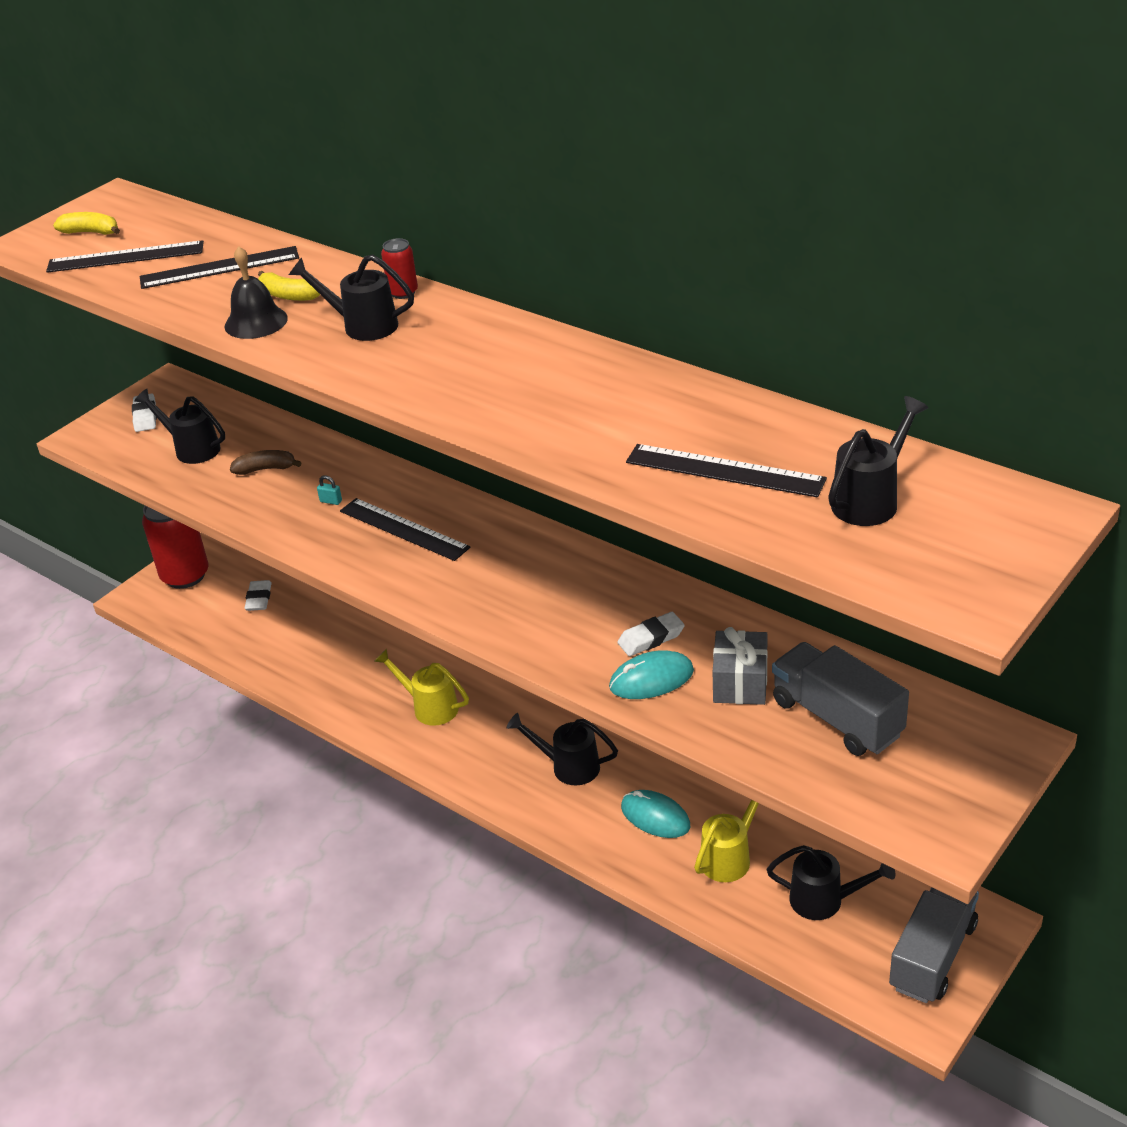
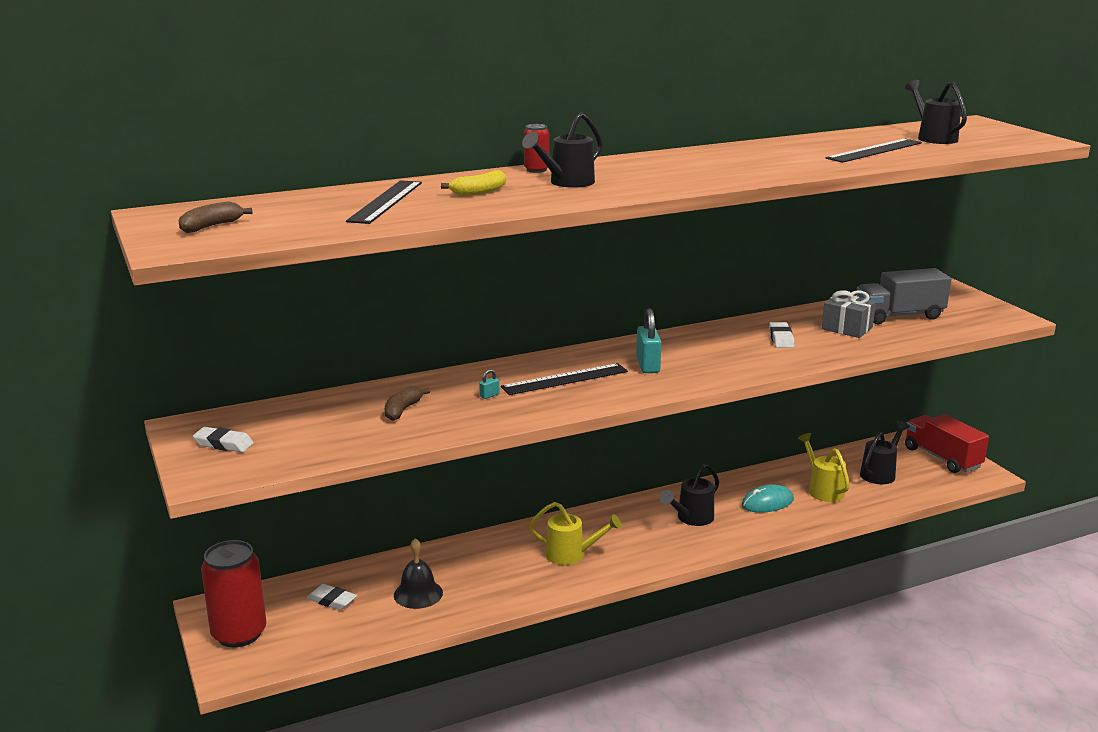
camera: 65 degrees left, 15 degrees down
black ruler [46,240,204,273] -> none
yellow banana [53,212,120,235] -> brown banana [179,201,252,233]
black watering can [134,389,225,464] -> none
black bell [225,246,288,339] -> black bell moved to [394,538,443,609]
yellow watering can [374,648,469,726] -> yellow watering can turned 135 degrees counterclockwise [529,502,622,565]
turquoise mouse [609,650,694,699] -> none
grey truck [889,887,979,1003] -> red truck [905,414,989,473]
none -> turquoise padlock [636,308,661,373]

